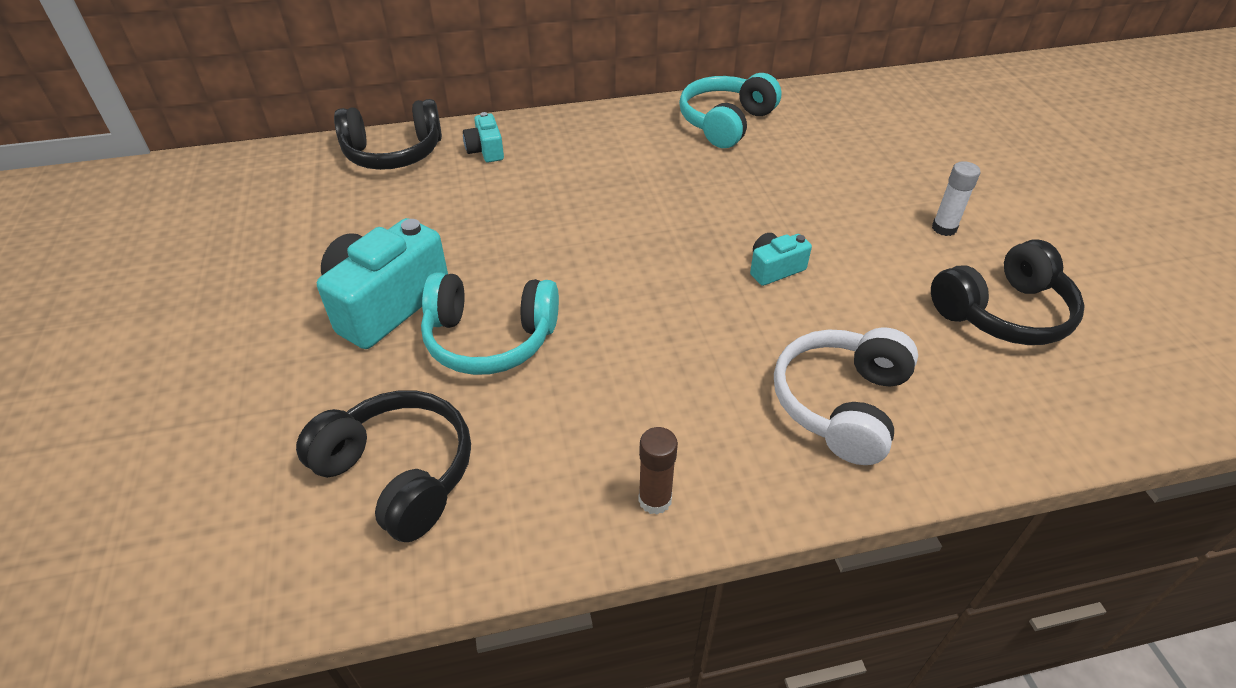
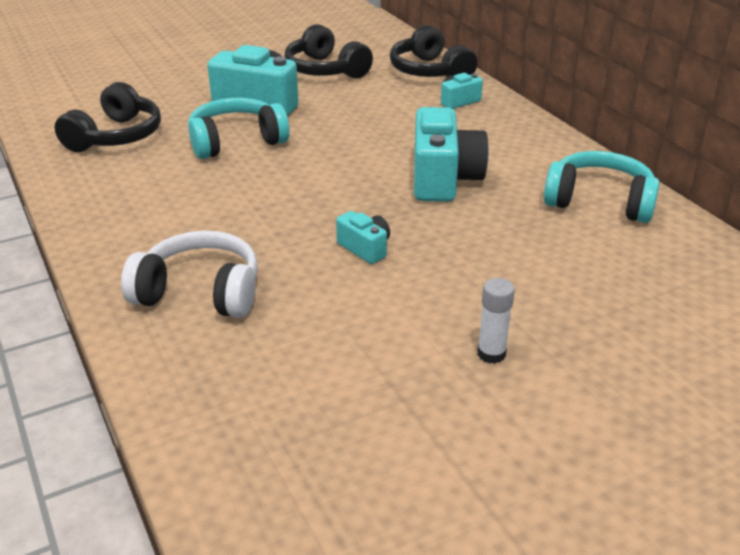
camera: 75 degrees right, 10 degrees down
turquoise headphones [421,272,559,375] -> turquoise headphones turned 75 degrees clockwise [188,98,290,159]
brown glue stick [638,427,678,515] -> none
black headphones [931,239,1085,345] -> black headphones moved to [284,24,373,78]
none -> turquoise camera [414,107,489,202]

